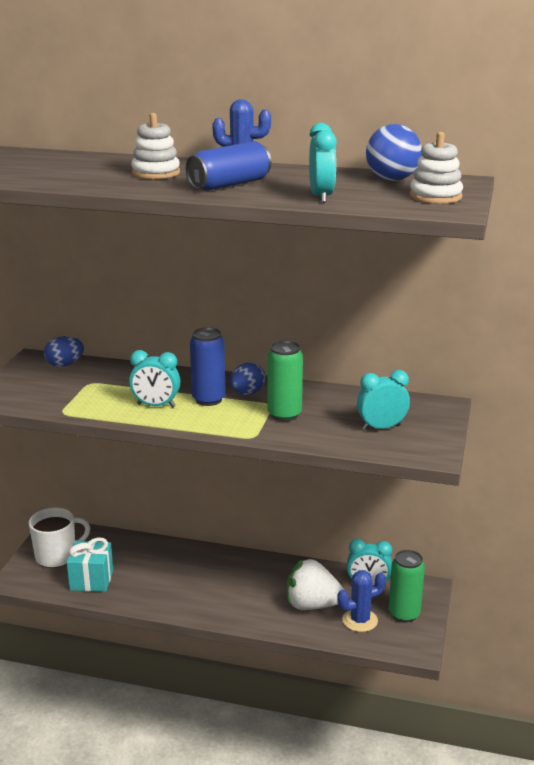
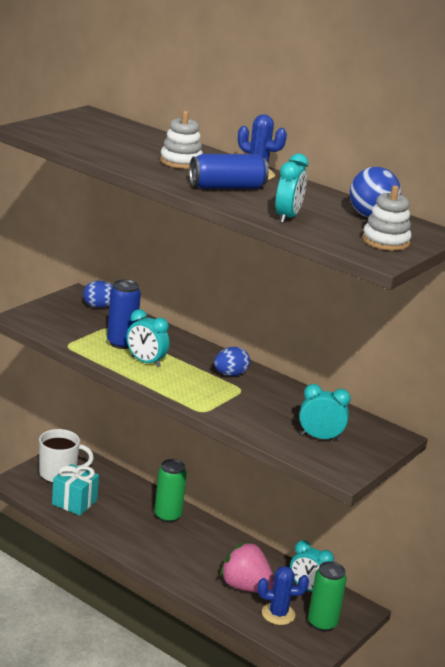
camera: 20 degrees right, 0 degrees up
blue can [190,327,226,406] -> blue can moved to [107,279,141,349]
green can [267,341,303,421] -> green can moved to [155,459,187,523]
white strawberry [287,559,344,610] -> pink strawberry [220,542,274,593]

